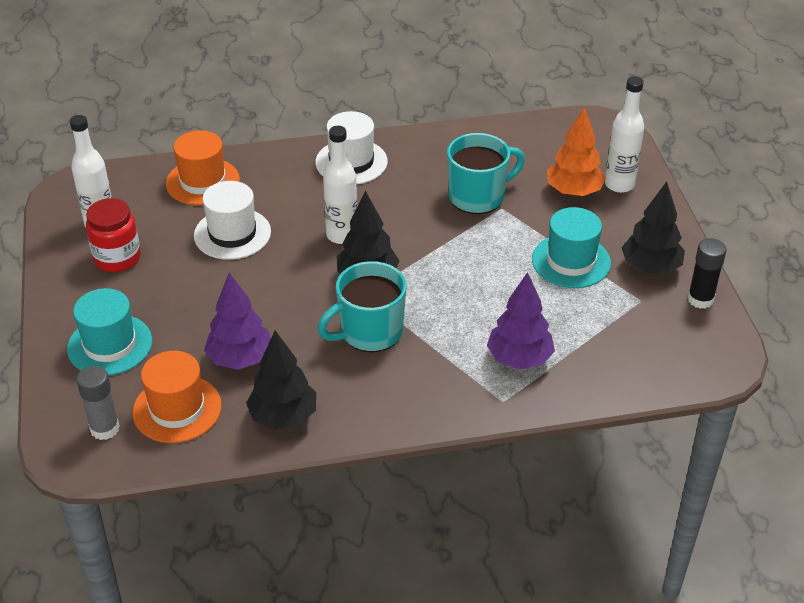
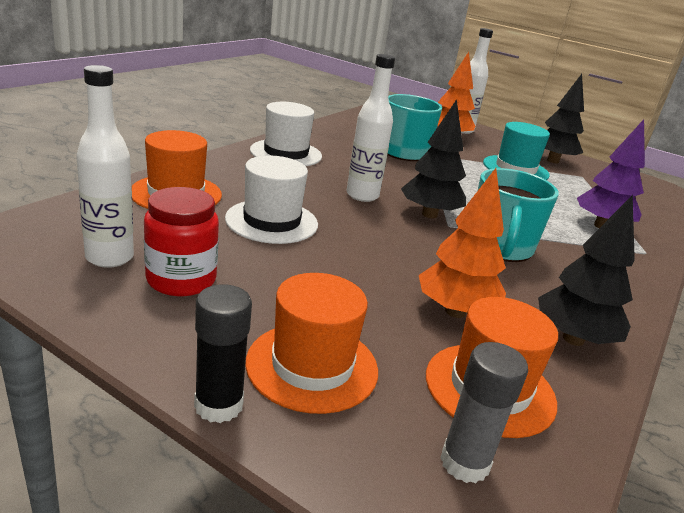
camera: 50 degrees left, 15 degrees down
turquoise hat [67,288,152,376] -> orange hat [246,273,378,414]
purple tree [204,272,271,370] -> orange tree [419,168,506,318]
black glue stick [687,238,727,309] -> black glue stick moved to [194,285,252,423]

